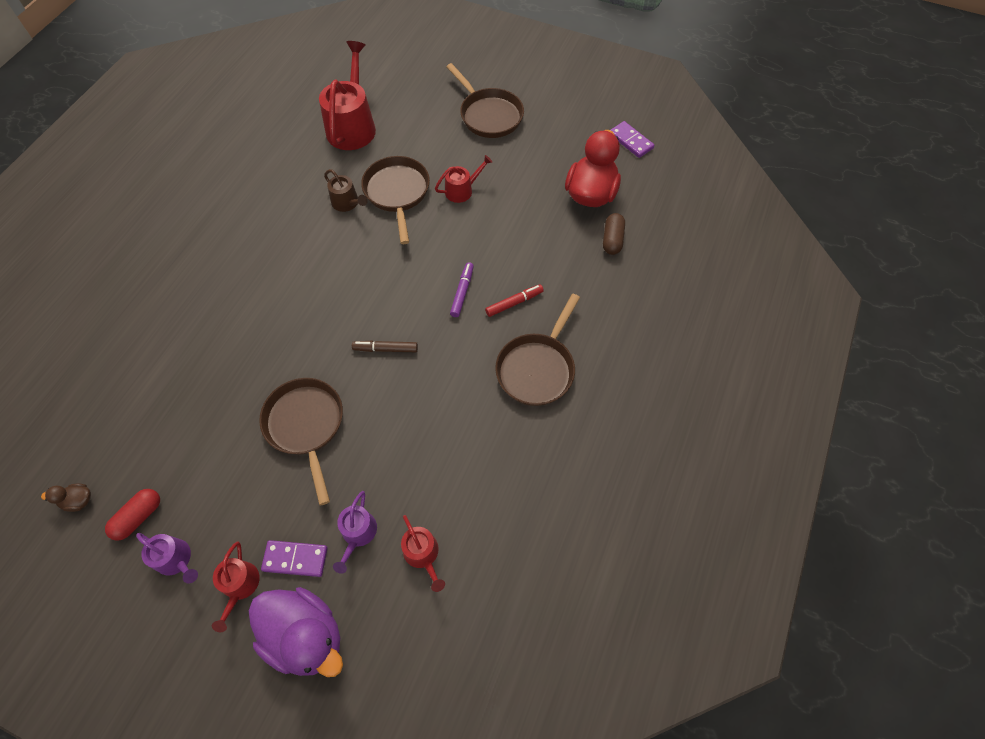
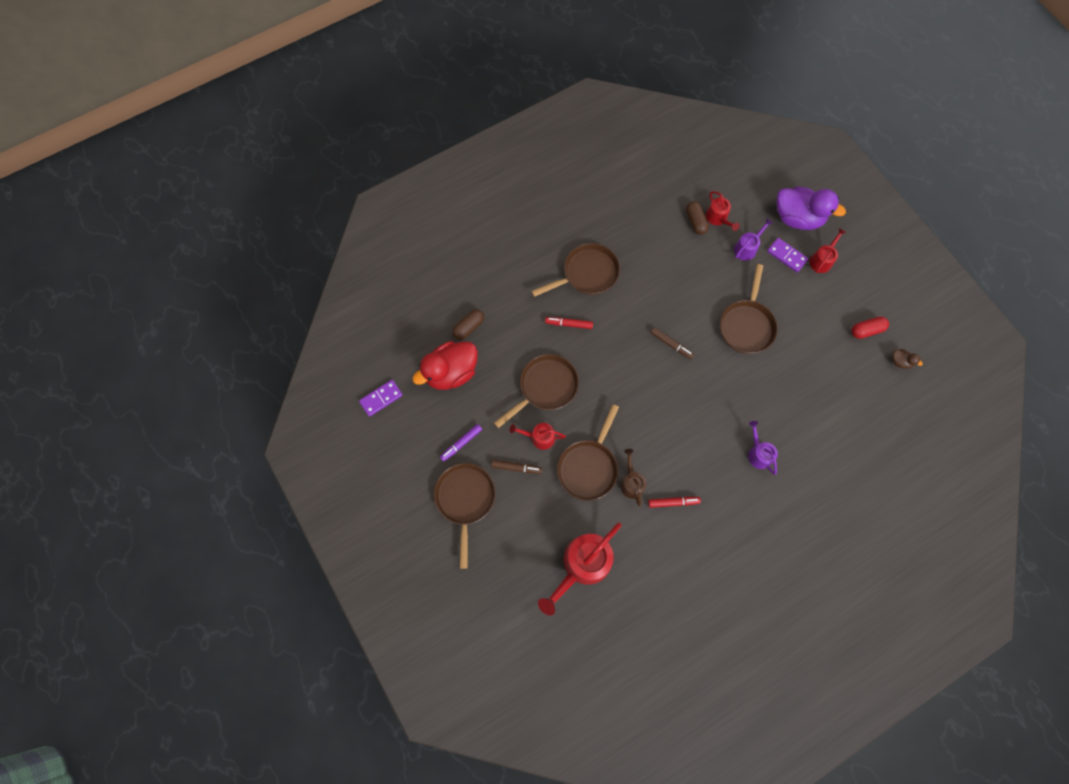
camera: 145 degrees left, 10 degrees up
purple watering can [136,533,198,584] -> purple watering can moved to [748,421,778,475]
purple duck [249,587,343,677] -> purple duck turned 135 degrees clockwise [776,187,846,230]
red watering can [401,515,445,592] -> red watering can turned 150 degrees clockwise [706,191,740,231]
purple marker [450,262,474,317] -> purple marker moved to [440,424,482,462]
purple domino [611,121,655,158] -> purple domino turned 60 degrees clockwise [359,380,403,417]
none -> brown marker [491,460,542,474]
none -> brown pan [494,354,579,428]
none -> red marker [648,497,701,508]
none -> brown capsule [686,201,709,235]

